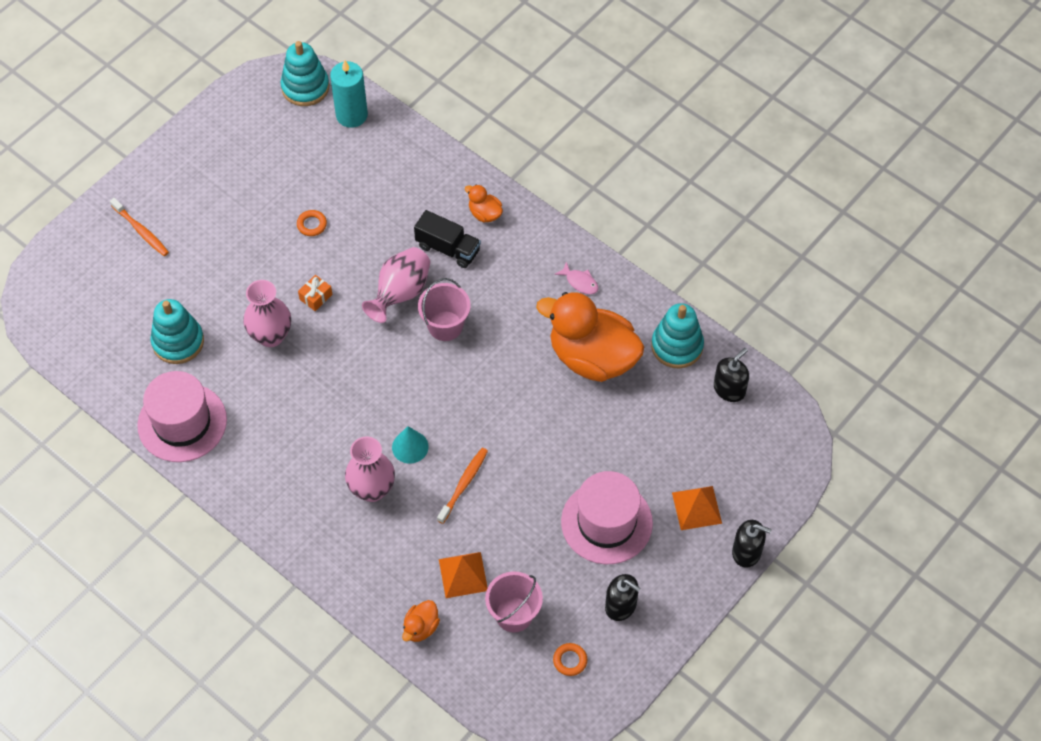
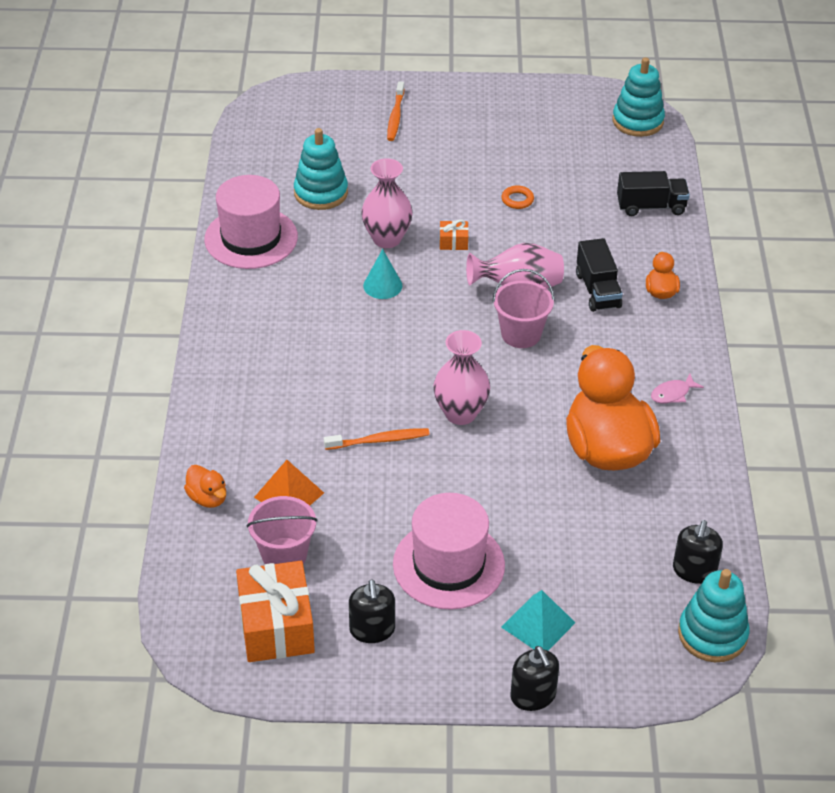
camera: 50 degrees right, 15 degrees down
turquoise candle [330,60,368,128] -> none
pink vase [345,437,395,502] -> pink vase moved to [433,330,490,425]
turquoise cone [392,426,429,464] -> turquoise cone moved to [363,249,402,299]
orange duck [402,600,440,642] -> orange duck turned 120 degrees counterclockwise [184,465,226,508]
orange ring [553,643,588,676] -> orange gift [236,561,315,662]
pink fish [554,262,598,294] -> pink fish turned 60 degrees clockwise [651,374,704,403]
turquoise stacking toy [651,303,704,369] -> turquoise stacking toy moved to [678,569,749,662]
orange pyramid [672,486,722,530] -> turquoise pyramid [501,590,576,651]
black soap dispenser [714,348,749,402] -> black soap dispenser turned 105 degrees clockwise [673,520,723,584]
none -> black truck [617,171,690,216]

